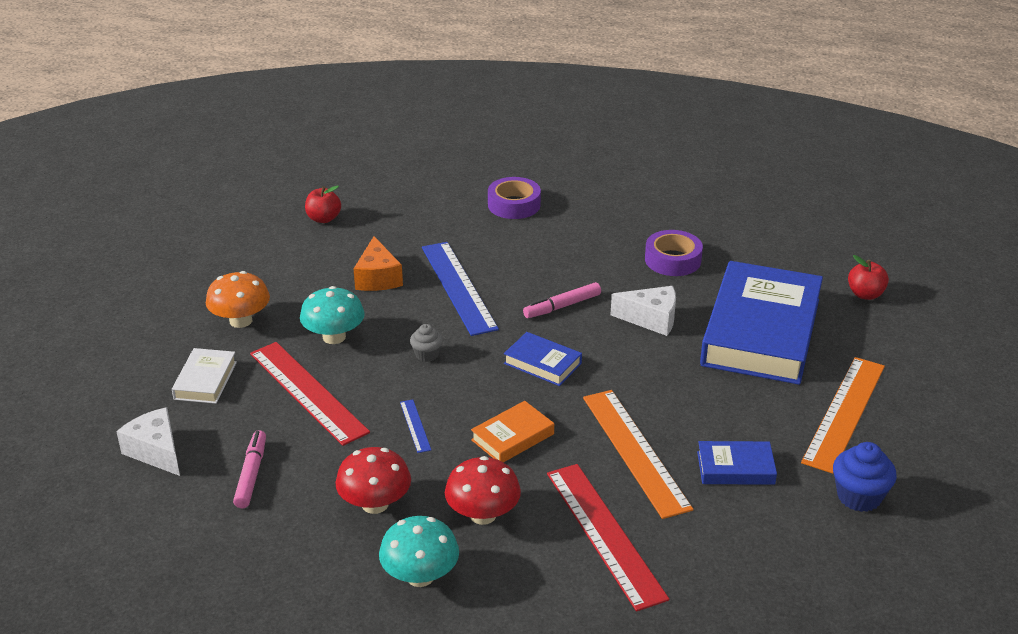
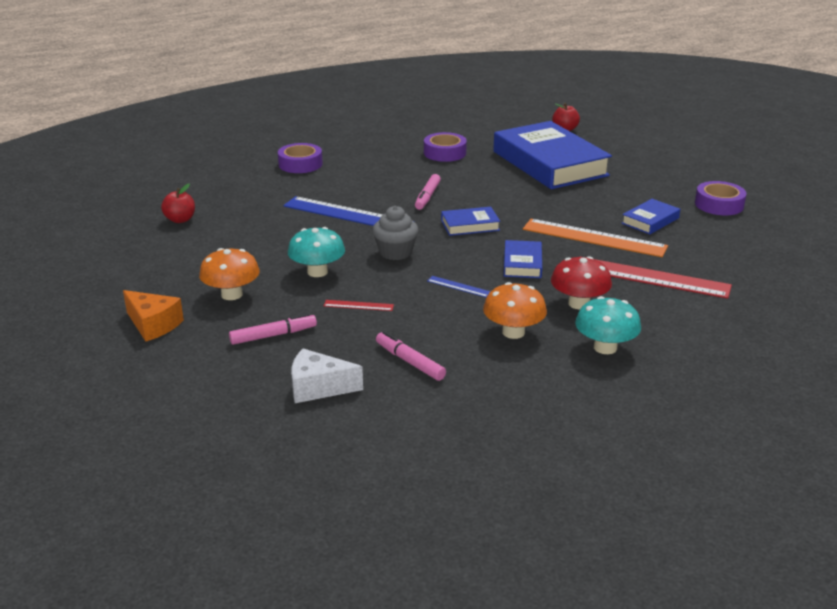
camera: 45 degrees left, 5 degrees down
white book [172,348,237,404] -> pink marker [229,313,317,345]
red ruler [250,342,370,446] -> red ruler [324,300,394,311], size x0.43
red mushroom [335,447,411,514] -> orange mushroom [483,282,547,339]
orange cheese [354,236,403,291] -> orange cheese moved to [123,290,184,341]
grey cupcake [410,324,443,362] -> grey cupcake [373,206,418,260], size x1.64
orange book [471,401,554,463] -> blue book [504,240,542,278]
white cheese [611,286,676,336] -> none
orange ruler [801,357,885,474] -> none
blue cupcake [833,442,897,512] -> purple tape [695,181,747,215]

